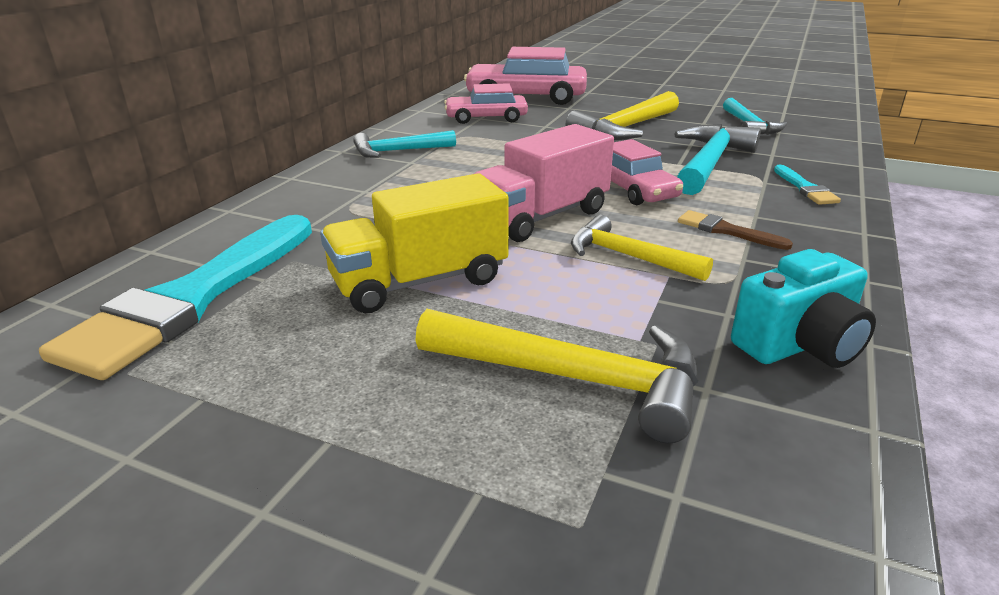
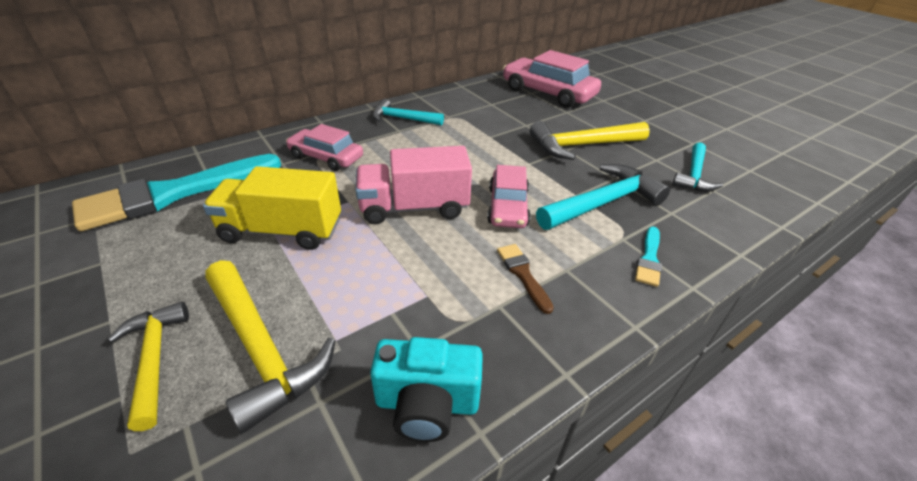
camera: 30 degrees right, 10 degrees up
pink car [444,83,528,124] -> pink car moved to [286,124,363,171]
yellow hammer [571,215,713,281] -> yellow hammer moved to [108,302,189,431]

